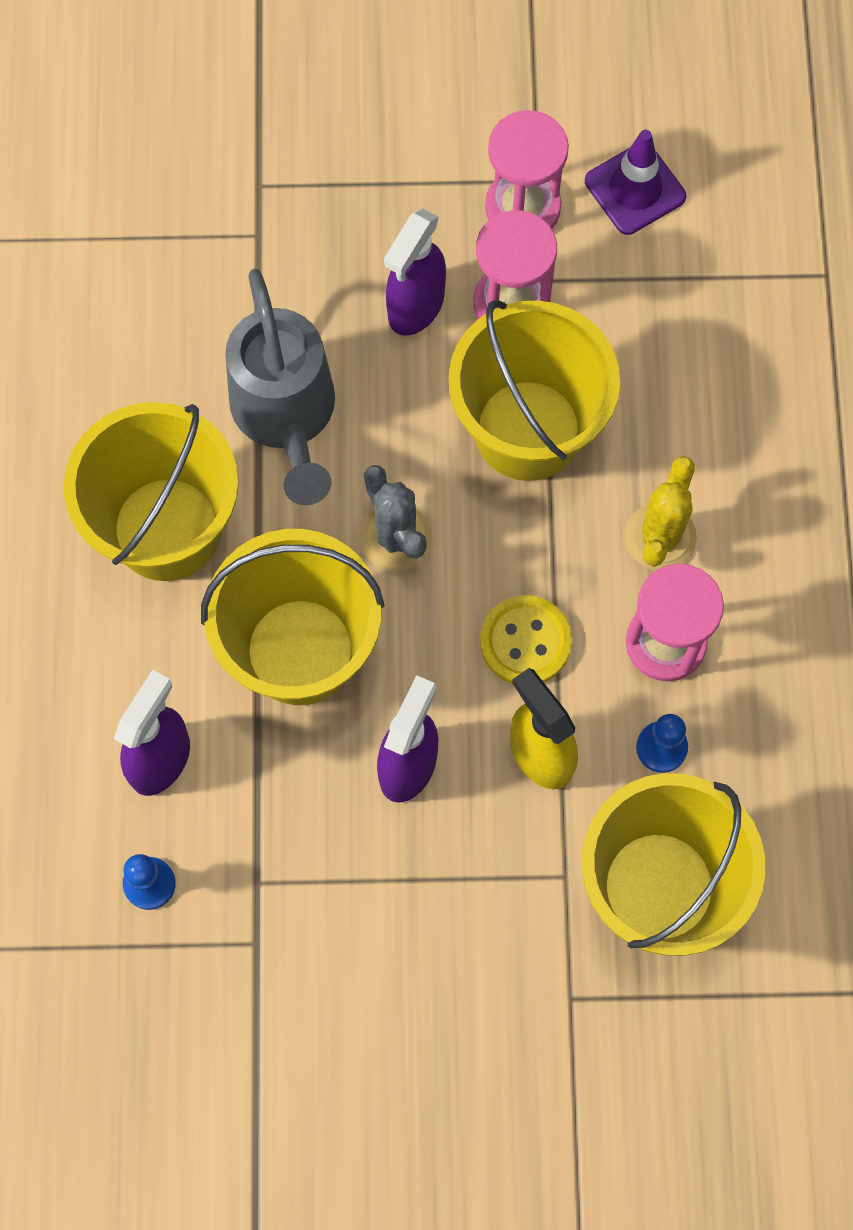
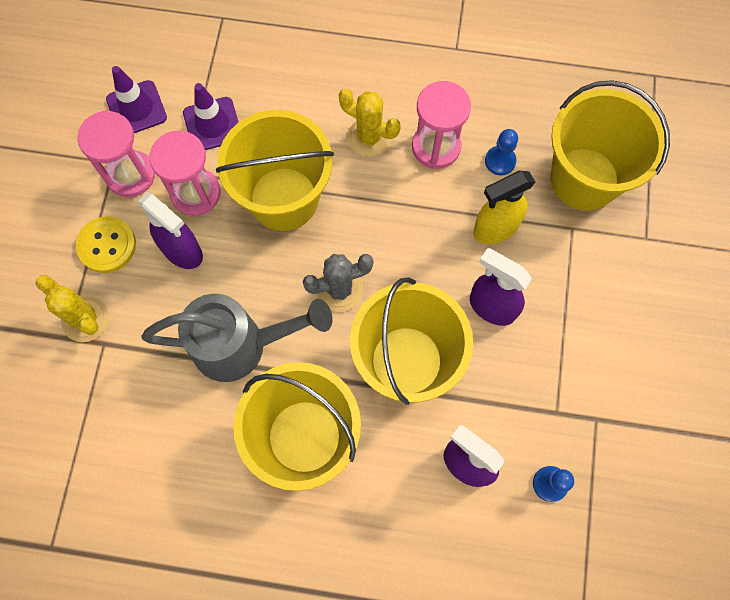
camera: 80 degrees left, 0 degrees up
yellow button [480,595,572,684] -> yellow button moved to [76,216,136,273]
none -> yellow cactus [35,275,109,342]
none -> purple traffic cone [183,83,239,150]

